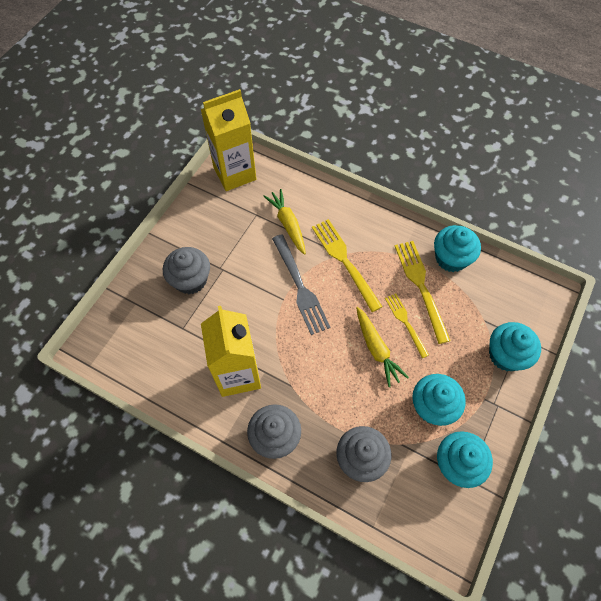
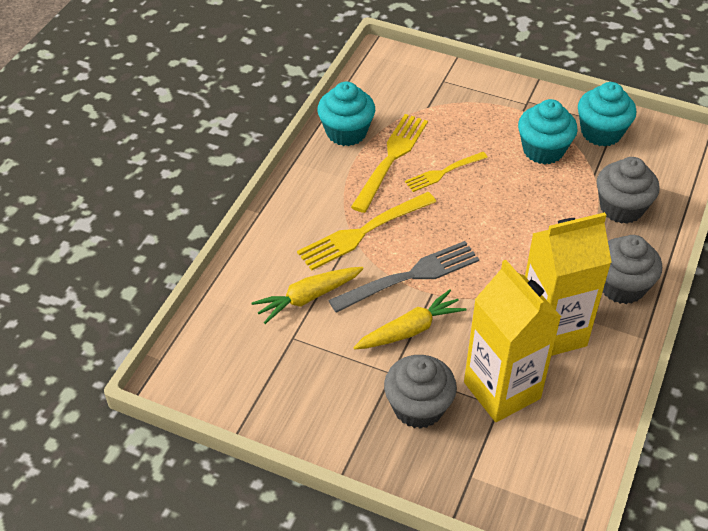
camera: 95 degrees left, 15 degrees down
yellow carton [201,89,256,191] -> yellow carton moved to [464,260,561,422]
yellow carrot [356,307,409,387] -> yellow carrot moved to [353,289,466,349]
yellow fork [395,241,451,344] -> yellow fork turned 135 degrees clockwise [351,114,428,213]
turquoise cupcake [489,322,541,371] -> none

